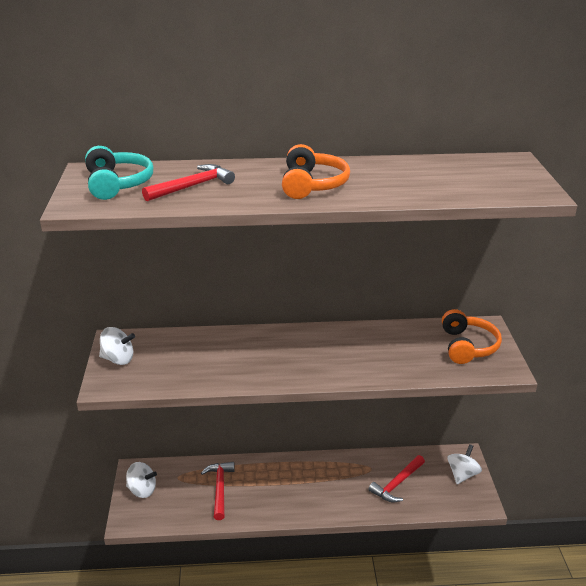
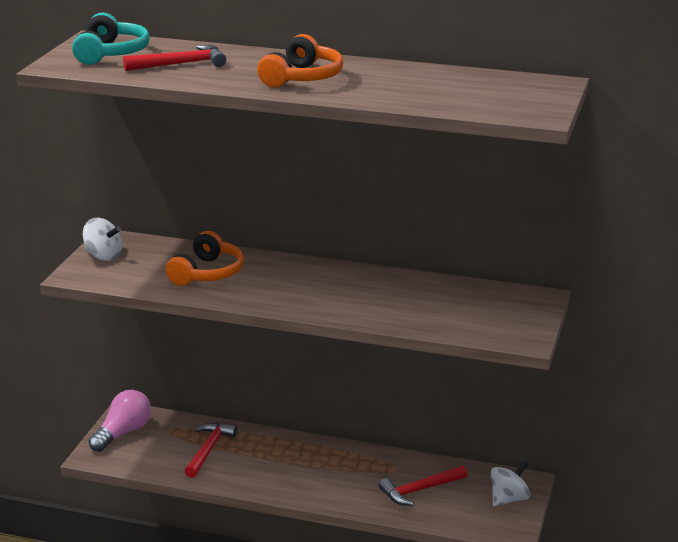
camera: 20 degrees right, 5 degrees down
white spinning top [126,462,157,498] -> pink light bulb [89,390,151,452]
orange headphones [442,309,502,364] -> orange headphones moved to [165,231,244,286]

